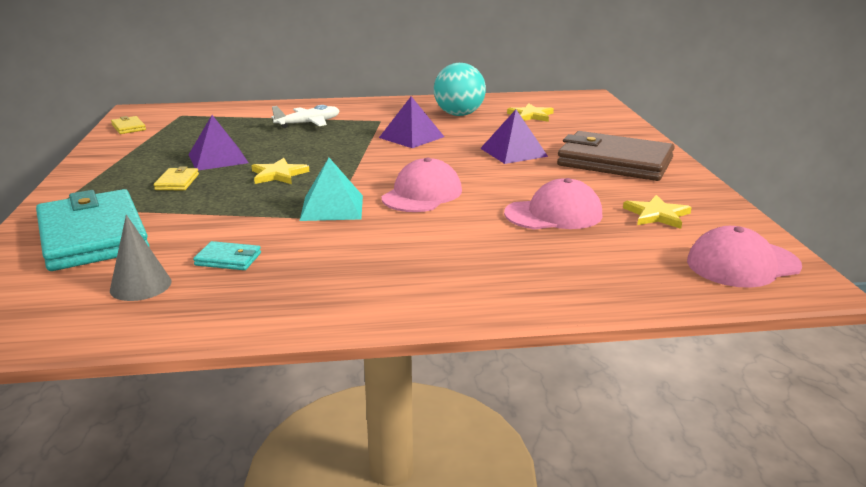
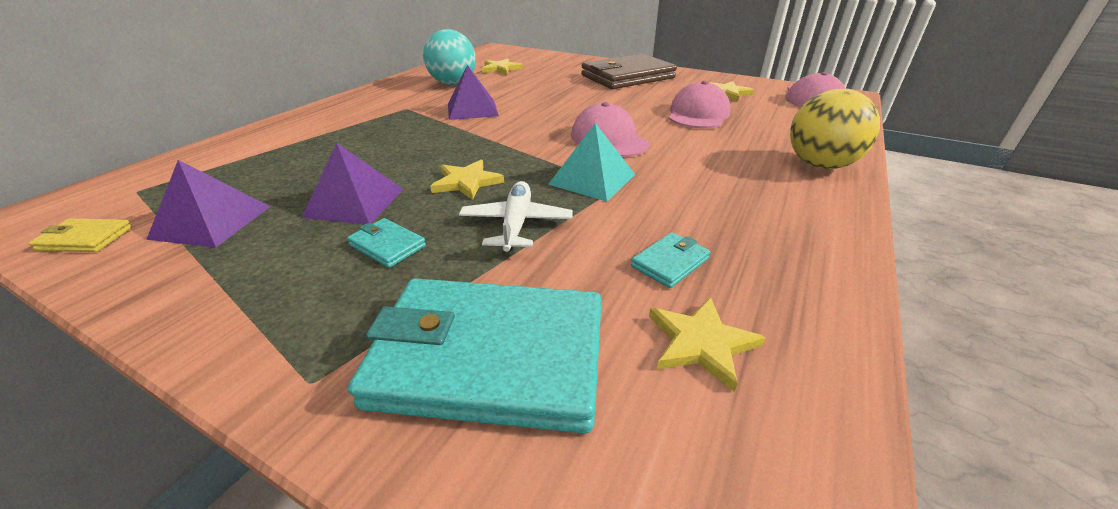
camera: 55 degrees left, 10 degrees up
grey cone [110,215,172,301] -> yellow star [649,297,766,392]
yellow wallet [154,166,199,190] -> turquoise wallet [347,218,426,268]
white plane [271,105,340,128] -> white plane moved to [459,181,573,252]
purple pyramid [480,109,548,164] -> purple pyramid moved to [146,160,270,248]
none -> yellow ball [790,89,880,169]

